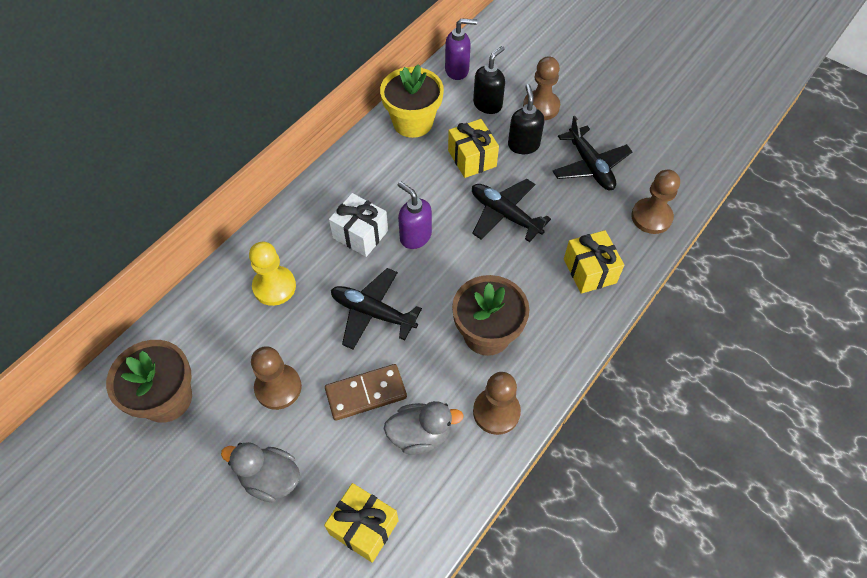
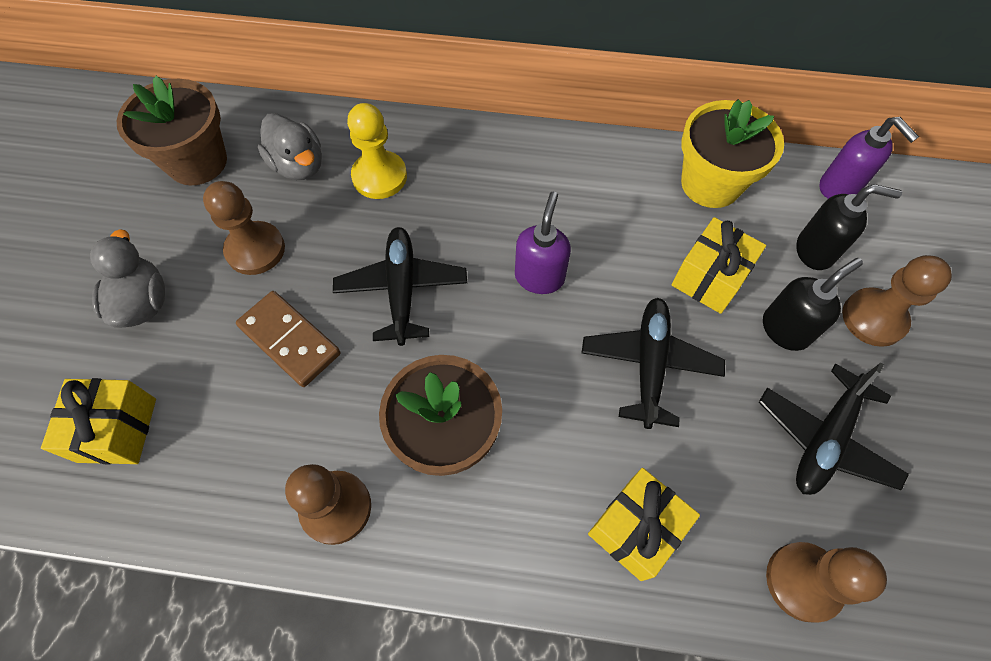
camera: 60 degrees right, 5 degrees up
white gift [329,193,388,257] -> none
grey duck [384,401,464,455] -> grey duck moved to [258,113,322,180]

